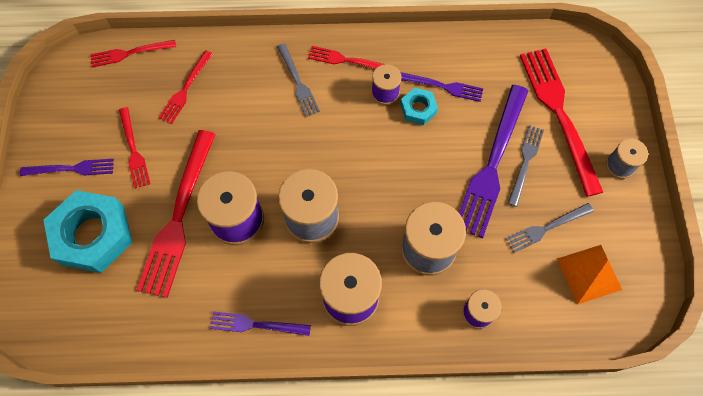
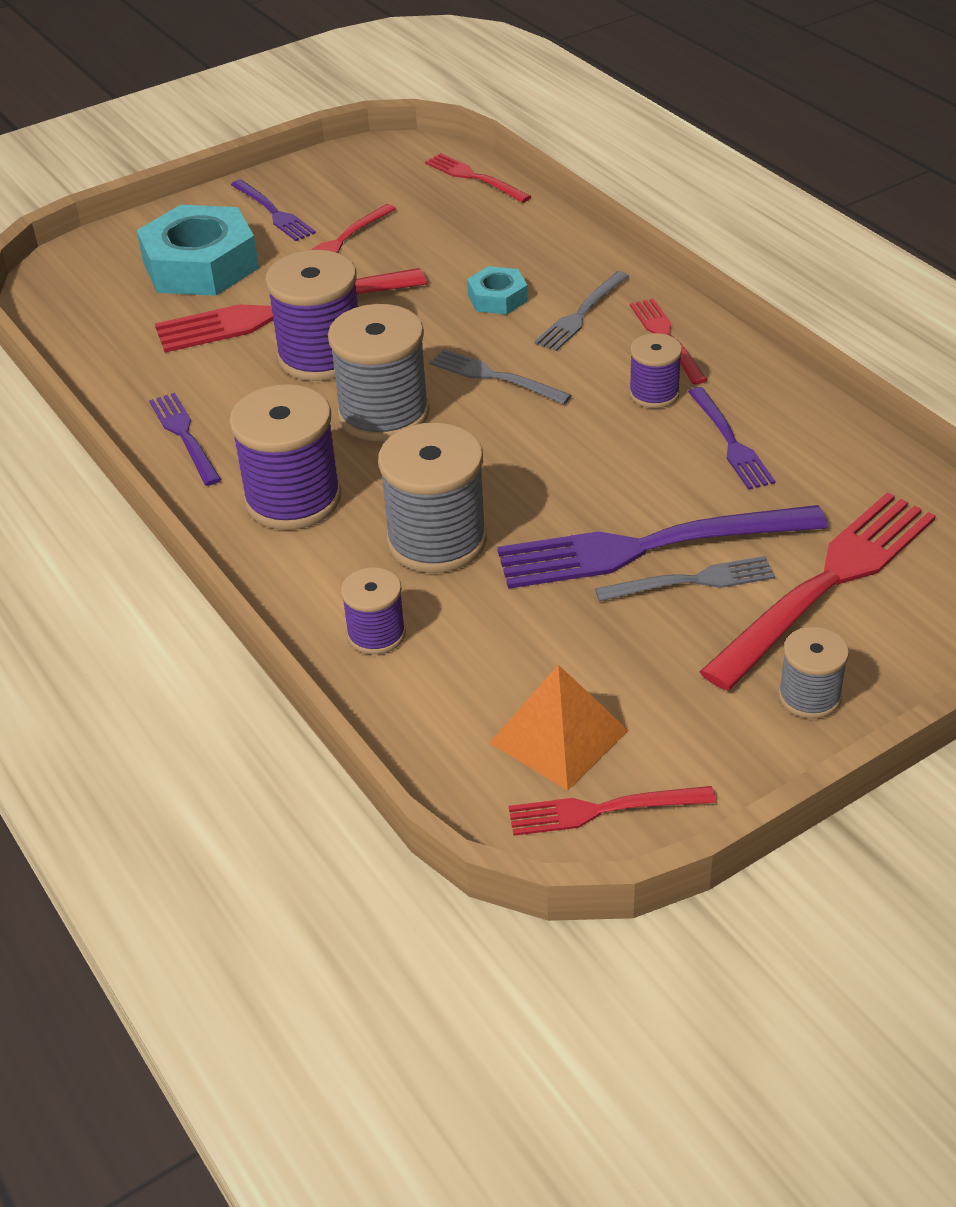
camera: 60 degrees right, 25 degrees down
red fork [158,50,212,124] -> red fork moved to [509,786,716,836]
turquoise nut [400,88,438,125] -> turquoise nut moved to [467,266,528,315]
grey fork [506,203,594,253] -> grey fork moved to [429,349,572,404]

